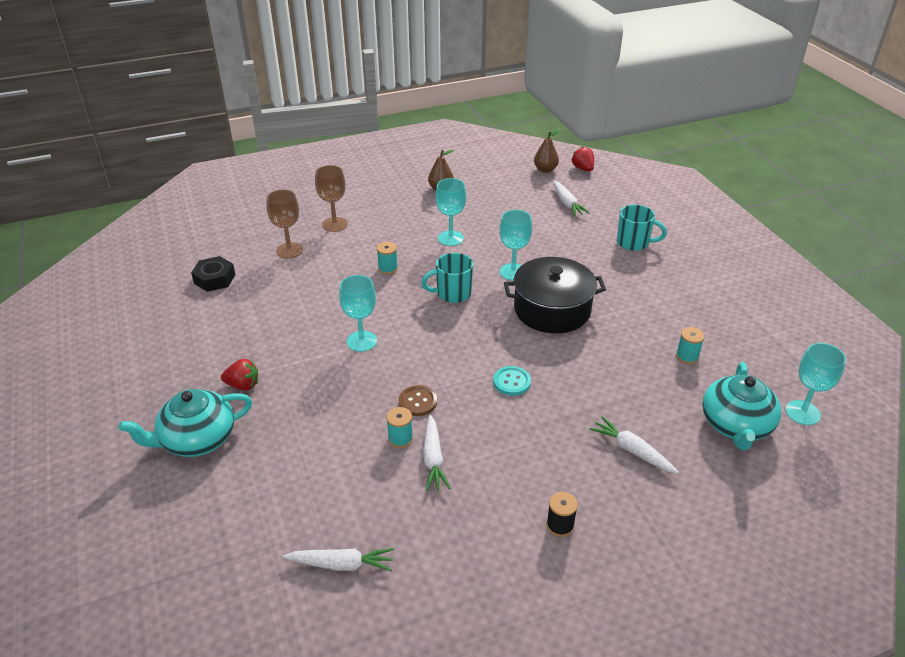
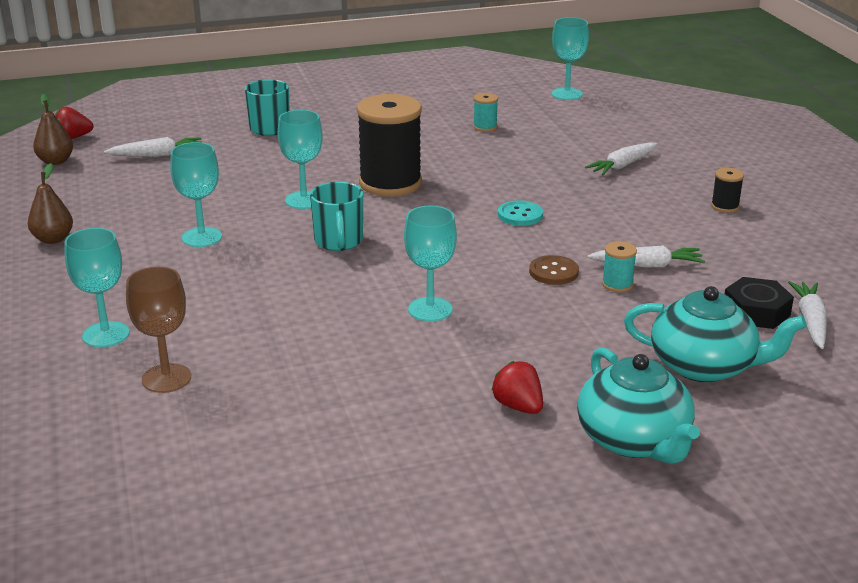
camera: 85 degrees left, 10 degrees down
black nut [191,256,235,292] -> black nut moved to [725,277,794,329]
red strawberry [221,359,258,390] -> red strawberry turned 45 degrees counterclockwise [491,361,543,414]
brown goblet [315,165,348,232] -> turquoise goblet [65,228,129,347]
turquoise spool [377,242,398,274] -> none
black pot [504,257,606,333] -> black spool [357,94,422,197]
turquoise teapot [702,362,781,451] -> turquoise teapot moved to [624,286,807,382]

